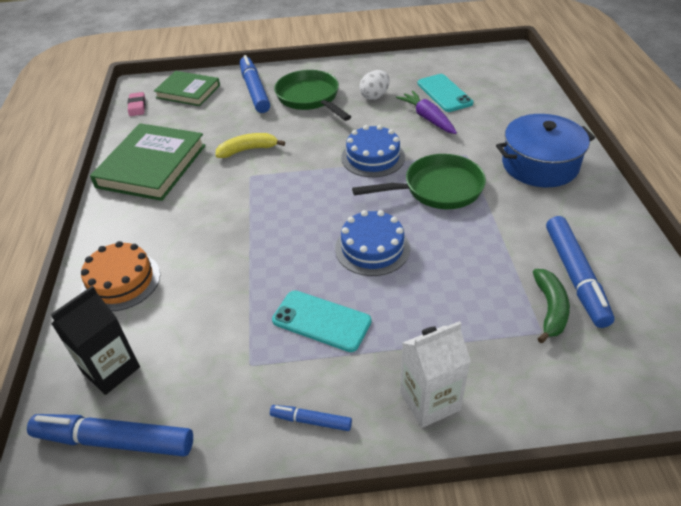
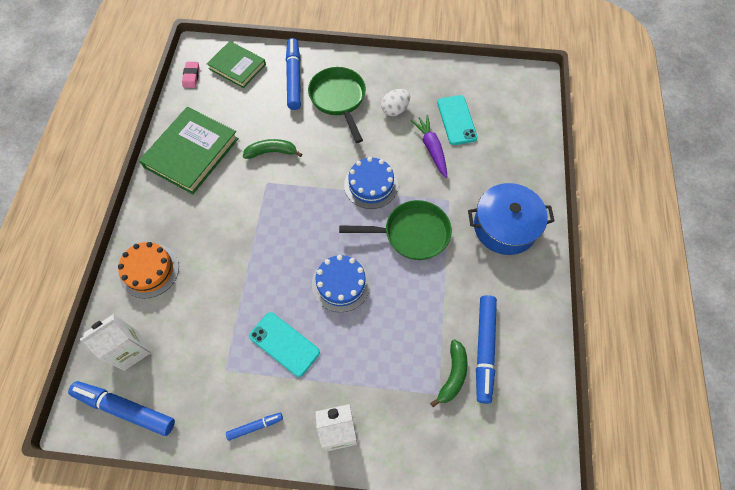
camera: 10 degrees right, 20 degrees up
black carton [50,286,140,395] -> white carton [80,314,151,371]
yellow banana [215,133,285,158] -> green banana [243,139,302,159]
blue marker [270,405,352,431] -> blue marker turned 135 degrees clockwise [226,413,283,441]

